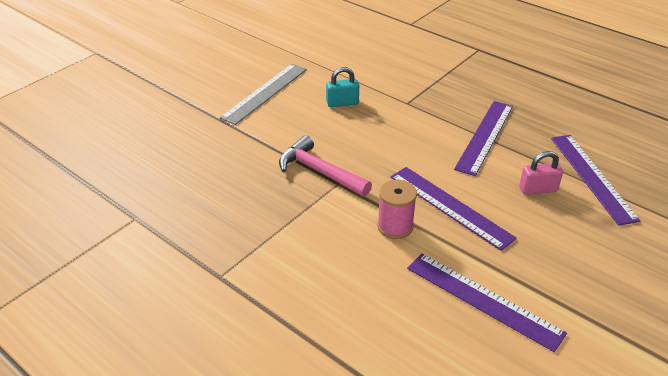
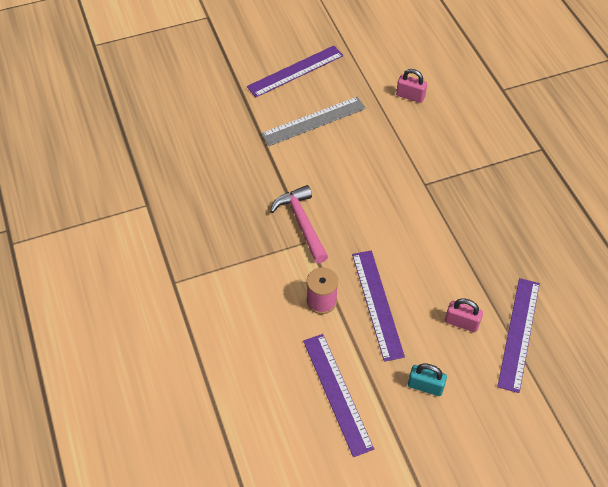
camera: 30 degrees right, 15 degrees up
turquoise padlock [326,67,359,107] -> turquoise padlock moved to [408,364,447,396]
purple ruler [454,101,513,176] -> purple ruler moved to [247,46,343,97]
none -> pink padlock [396,69,427,103]

